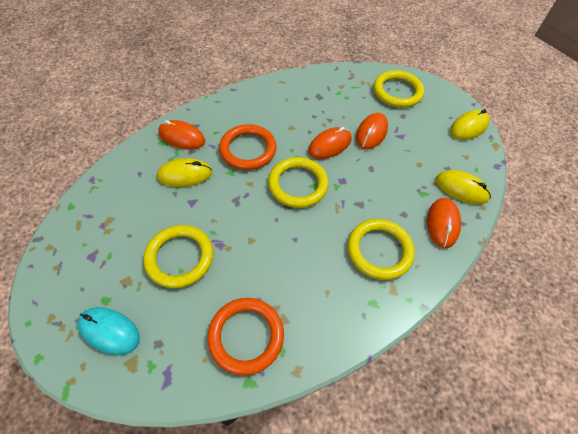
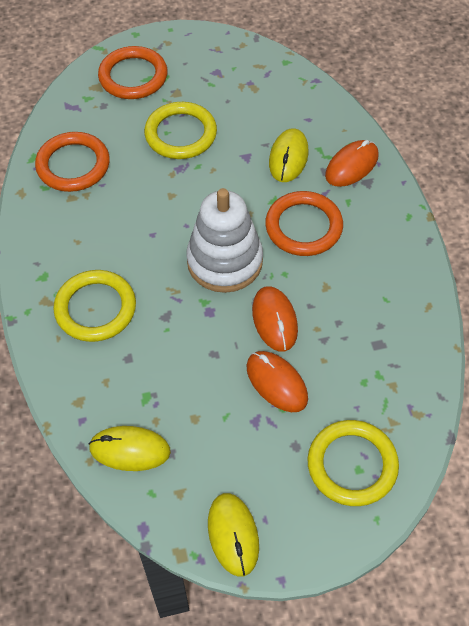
camera: 115 degrees right, 0 degrees up
turquoise mouse [77,307,140,355] -> orange ring [98,46,167,99]
yellow ring [268,157,329,208] -> white stacking toy [186,188,263,293]
orange mouse [427,198,461,248] -> none
yellow mouse [436,170,491,204] -> yellow mouse turned 45 degrees clockwise [89,426,171,471]

